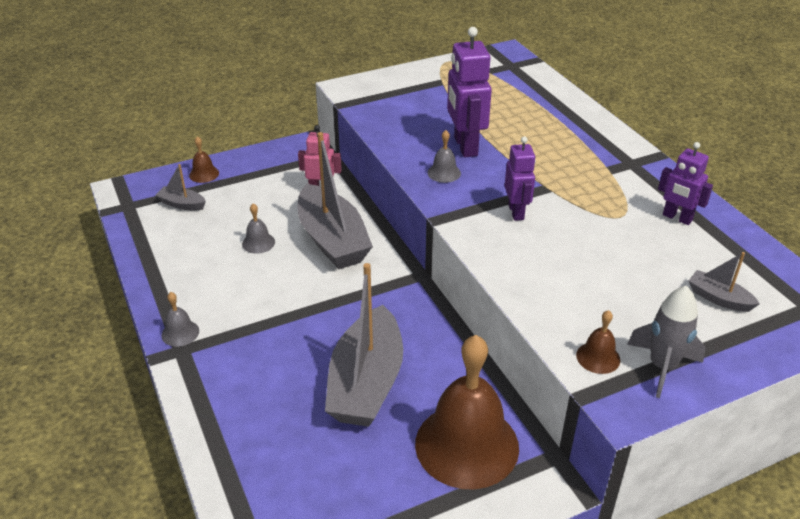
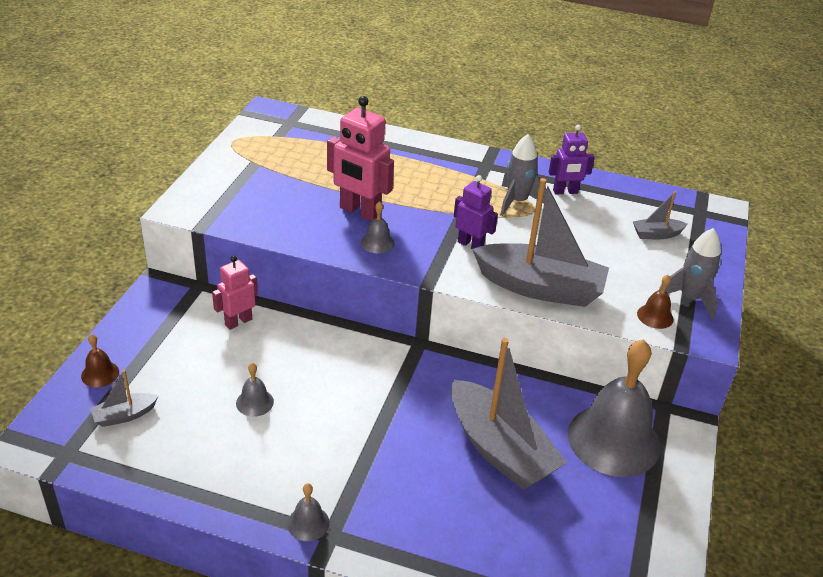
camera: 50 degrees left, 0 degrees up
grey boat [298,132,373,269] -> grey boat moved to [472,178,609,307]
brown bell [415,335,519,489] -> grey bell [568,339,660,477]
purple robot [447,27,492,157] -> pink robot [327,96,394,221]
none -> grey rocket [500,134,547,216]

